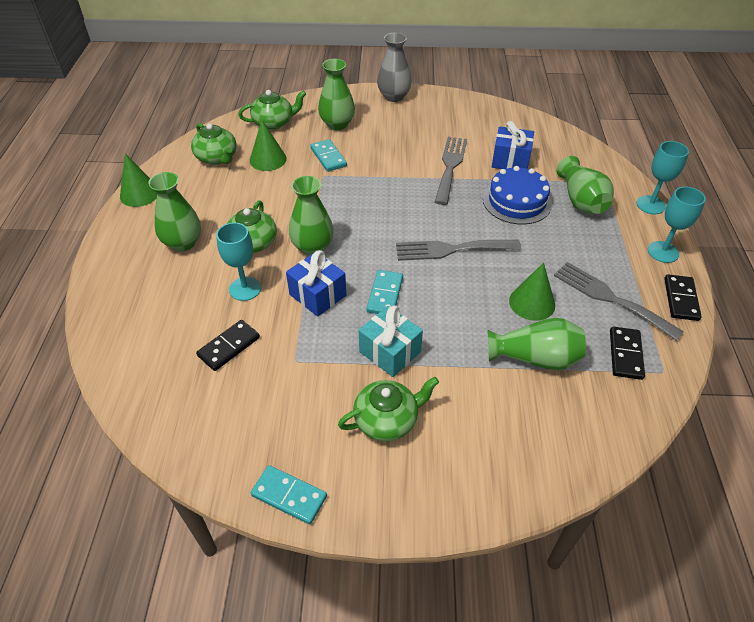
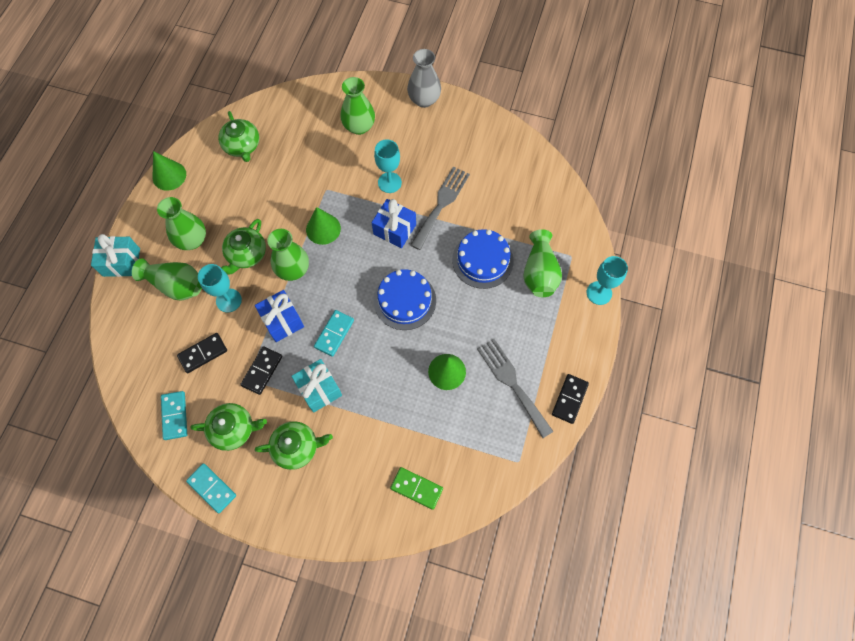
camera: 15 degrees right, 20 degrees up
green teapot [238,90,306,130] -> green teapot moved to [190,403,267,451]
green cone [250,120,287,171] -> green cone moved to [306,207,341,245]
turquoise domino [310,139,347,172] -> turquoise domino moved to [161,391,187,440]
grey fork [396,240,521,261] -> blue cake [374,269,436,330]
green vase [488,318,586,370] -> green vase moved to [132,258,202,300]
blue gift [492,121,534,169] -> blue gift moved to [372,199,416,248]
black domino [610,327,645,380] -> black domino moved to [240,346,282,395]
turquoise goblet [648,187,706,263] -> turquoise goblet moved to [374,139,402,193]
none -> turquoise gift [91,234,140,277]
none -> green domino [390,467,443,510]

